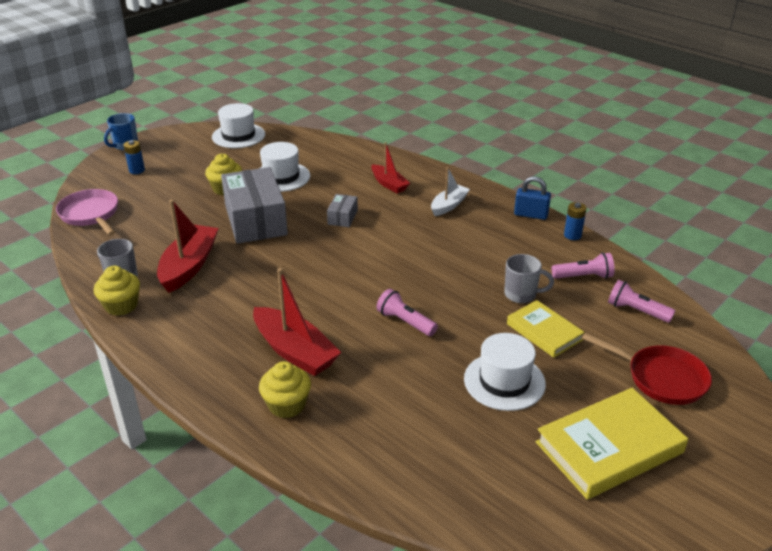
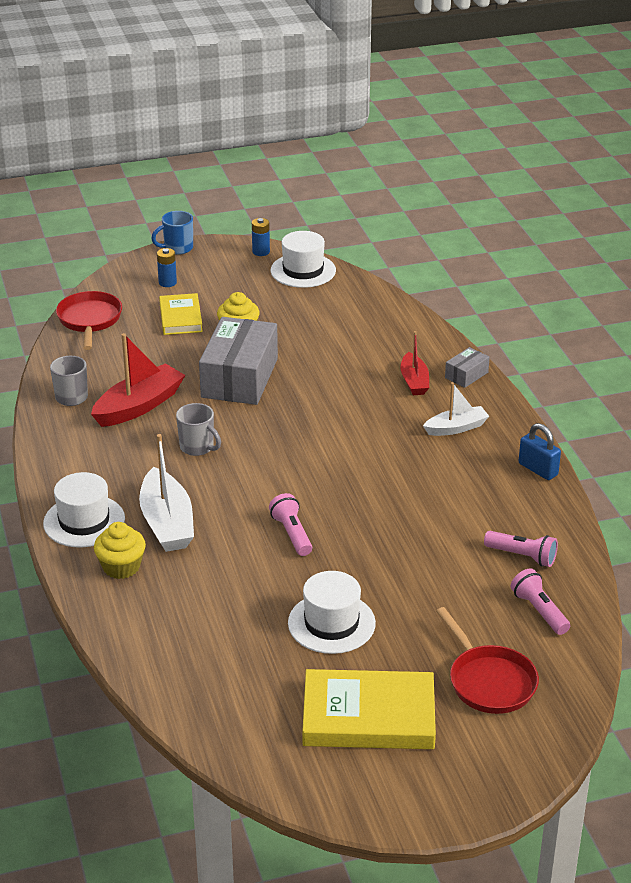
camera: 30 degrees right, 0 degrees up
pink pan [56,189,118,235] -> red pan [56,291,122,350]
yellow cupcake [94,266,140,316] -> none
red boat [253,268,341,376] -> white boat [139,434,194,552]
white hat [259,142,310,192] -> white hat moved to [43,472,125,547]
grey box [327,194,358,227] -> grey box moved to [445,347,490,388]
grey mug [504,254,554,303] -> grey mug moved to [176,403,221,456]
yellow book [507,300,585,358] -> yellow book moved to [159,293,203,335]
blue battery [564,202,587,240] -> blue battery moved to [252,218,270,256]

